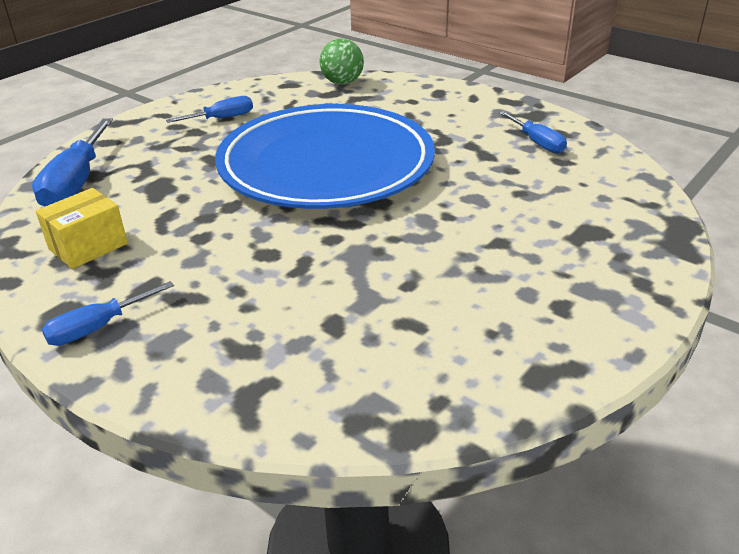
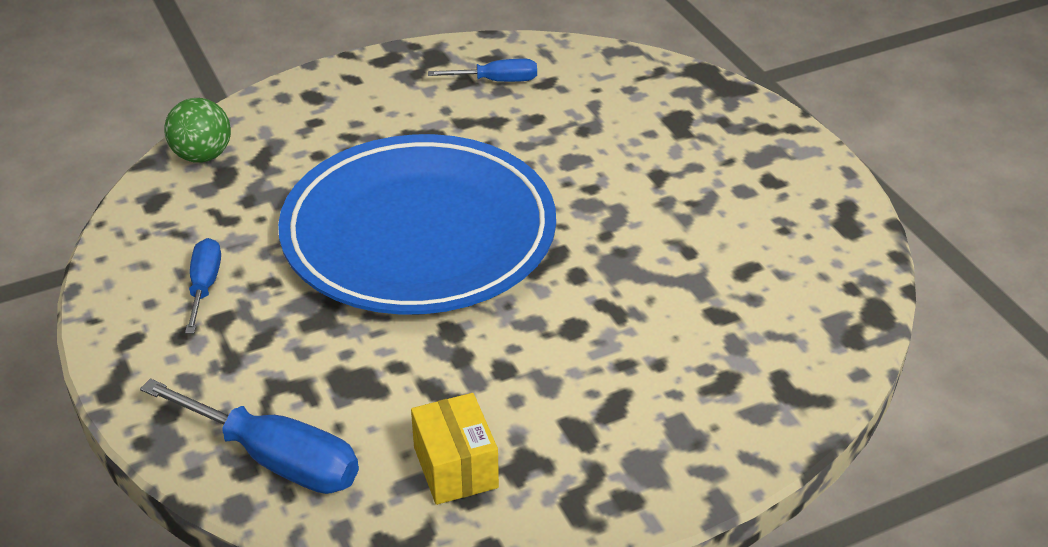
camera: 65 degrees left, 5 degrees up
blue screwdriver [42,281,174,346] -> none

